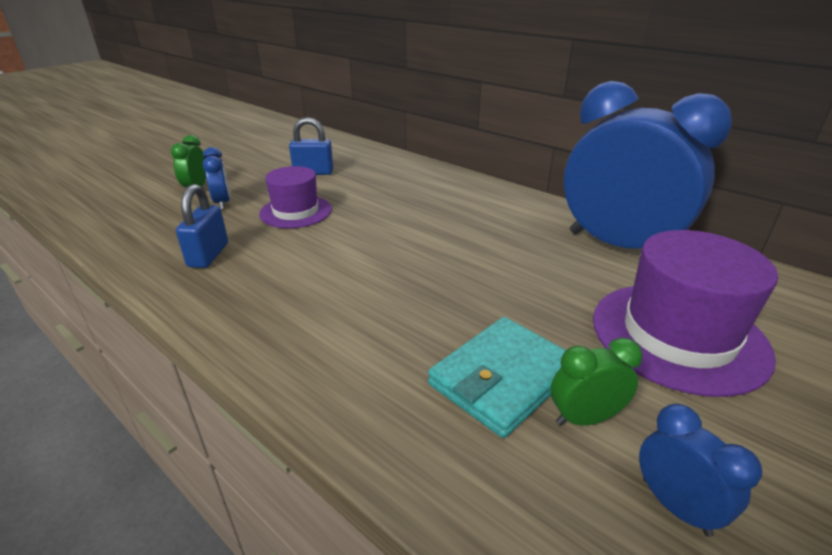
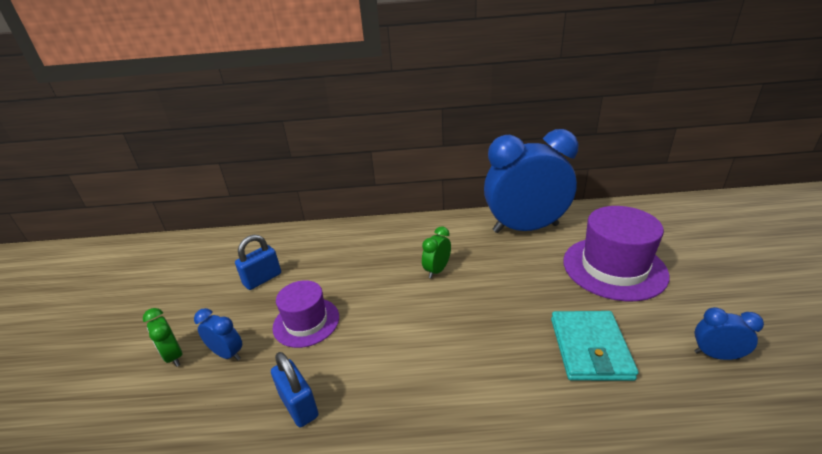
camera: 40 degrees left, 0 degrees up
green clock [551,337,643,426] -> green clock moved to [422,226,451,279]

